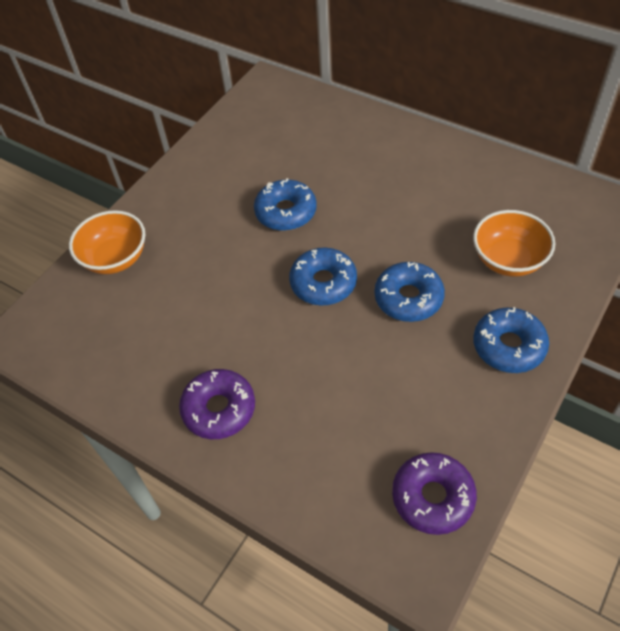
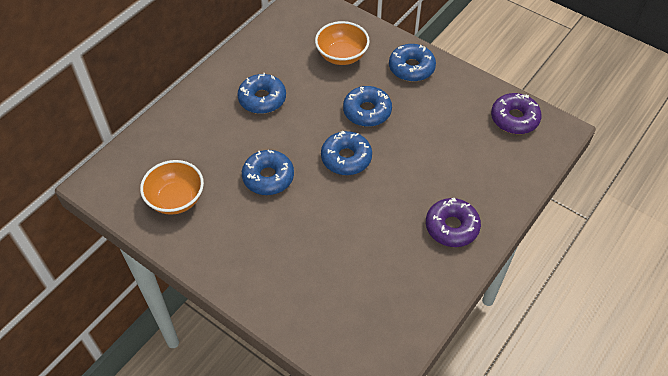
camera: 90 degrees left, 0 degrees up
orange bowl [69,210,145,274] -> orange bowl moved to [140,160,204,215]
none -> blue donut [238,73,286,114]

